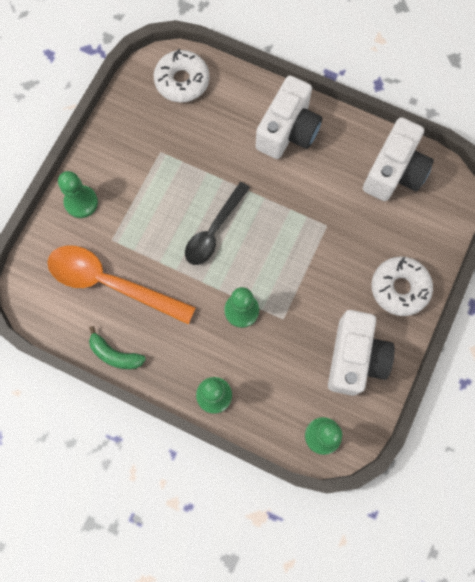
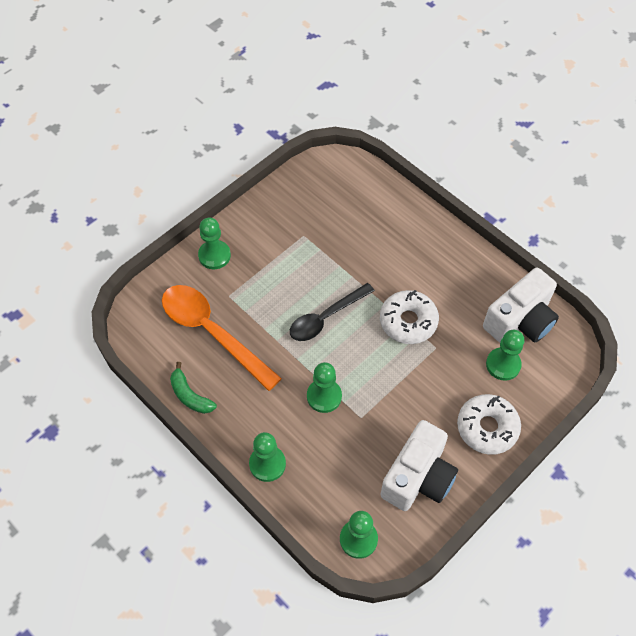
camera: 20 degrees right, 15 degrees down
white donut [154,49,209,102] -> white donut moved to [380,290,439,344]
white camera [256,76,322,159] -> none
none -> green pawn [486,330,525,381]

